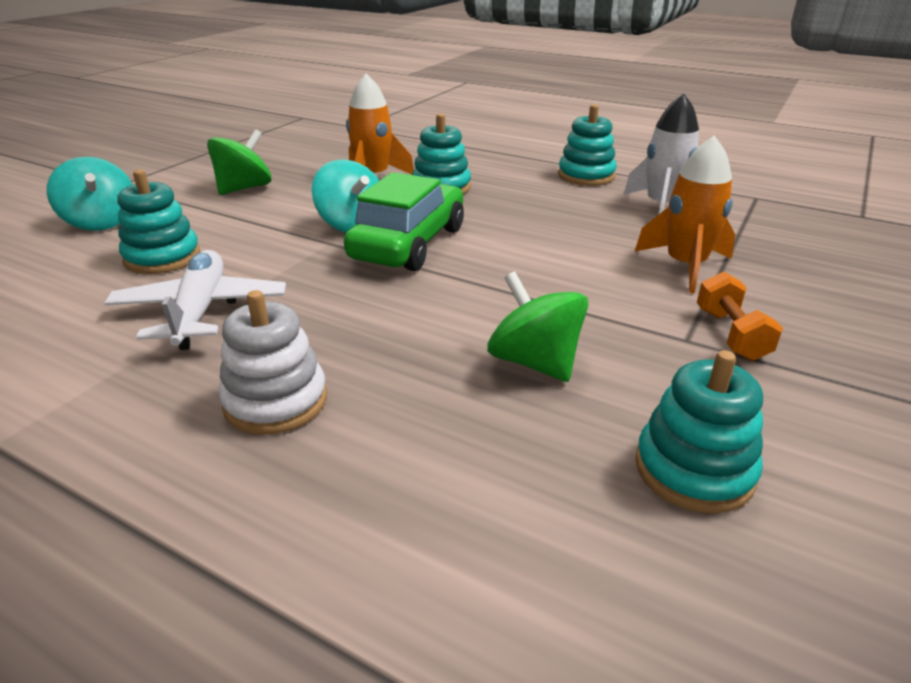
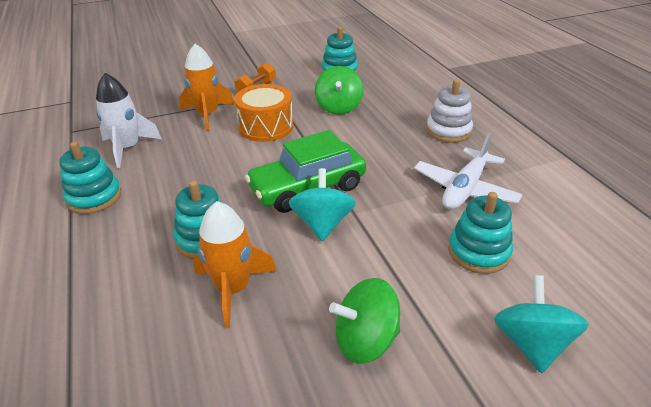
camera: 140 degrees left, 5 degrees up
none -> orange drum [234,84,293,142]

